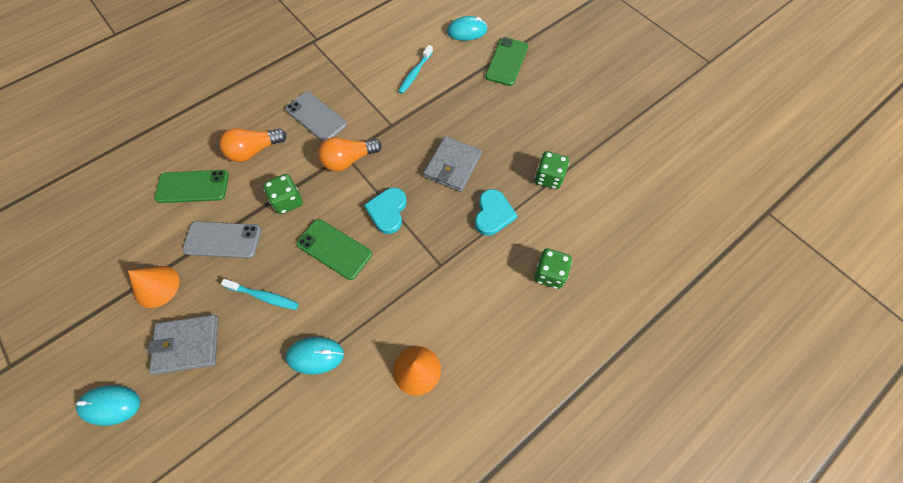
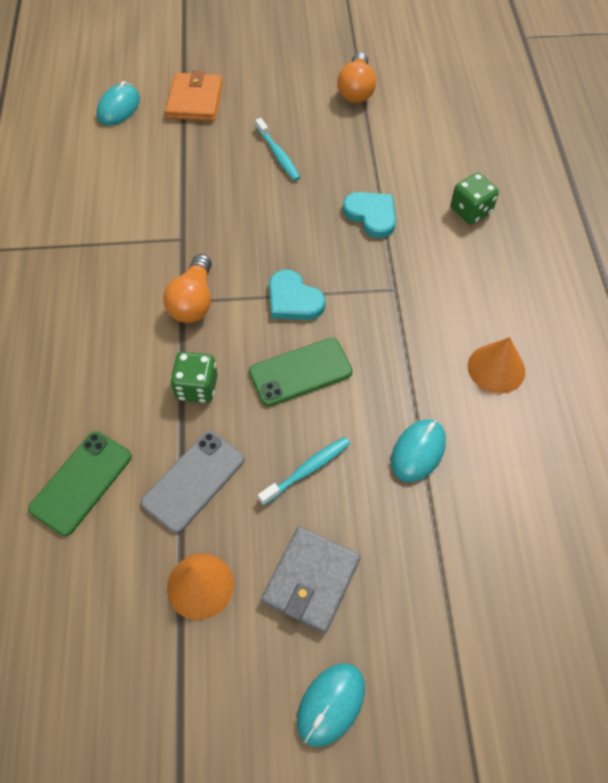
camera: 55 degrees left, 5 degrees down
orange light bulb [219,128,287,162] -> orange light bulb moved to [337,52,376,103]
grey phone [285,92,347,142] -> none
turquoise toothbrush [398,45,433,94] -> turquoise toothbrush moved to [255,118,301,181]
grey wallet [424,136,482,192] -> none
green phone [485,37,528,86] -> orange wallet [165,70,223,121]
green dice [535,151,569,189] -> none

